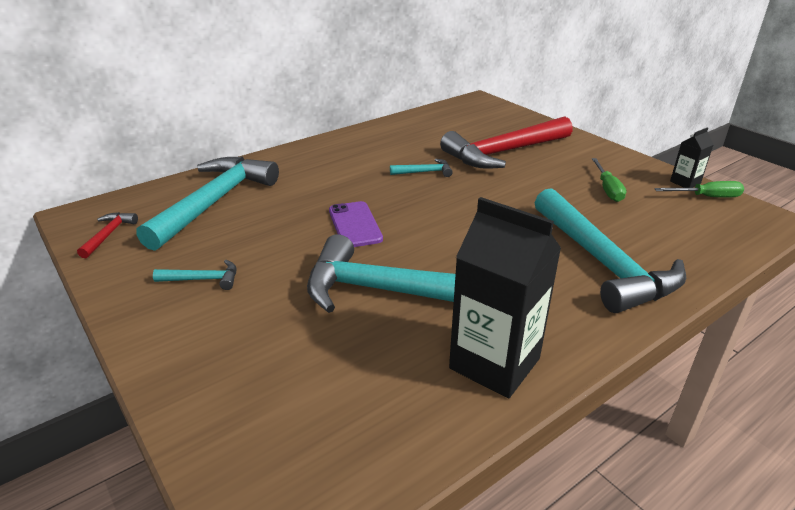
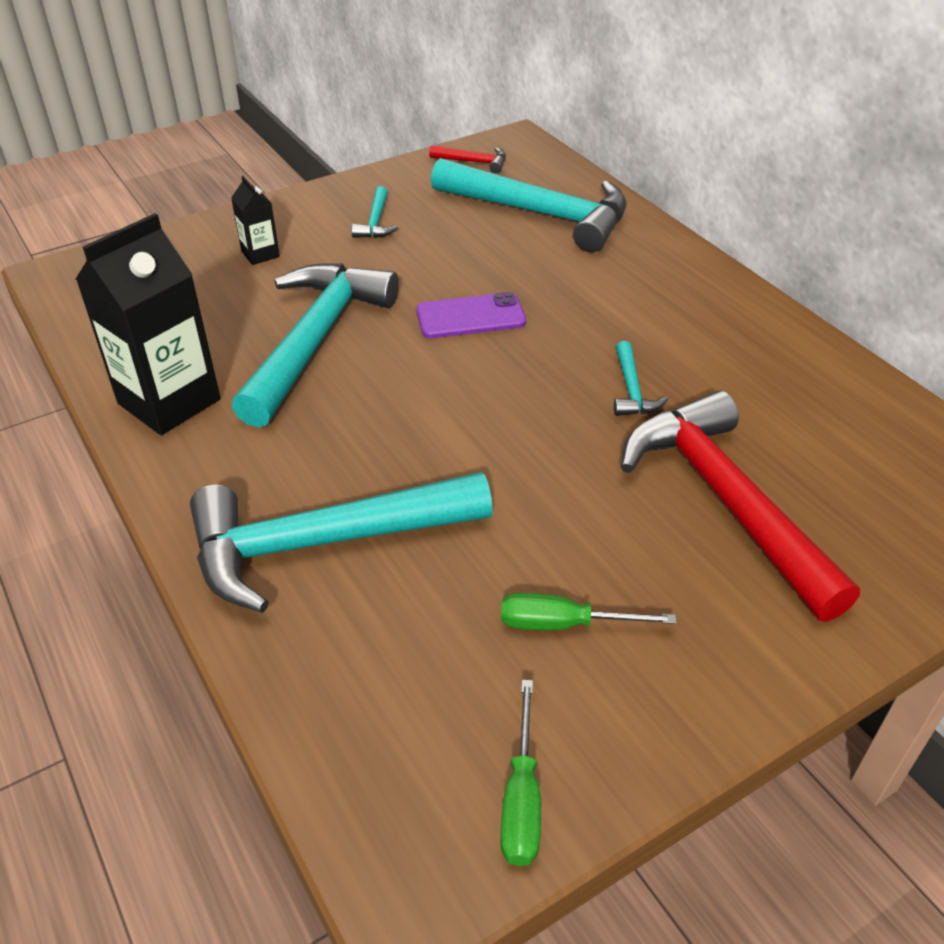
camera: 95 degrees right, 10 degrees up
black carton [670,128,714,188] -> black carton moved to [231,176,280,265]

